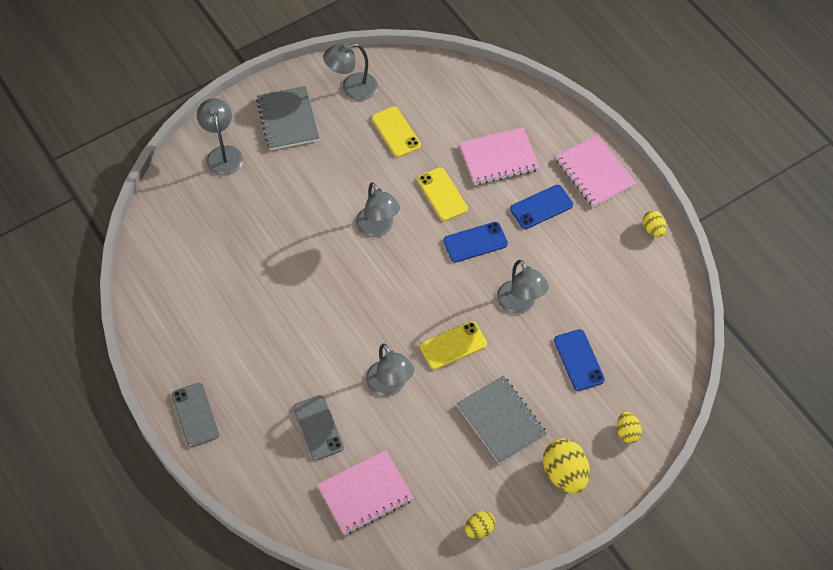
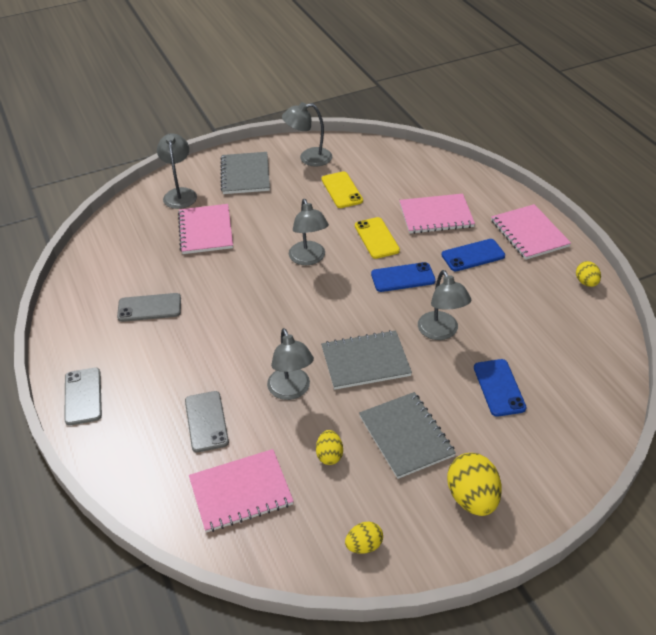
camera: 10 degrees right, 15 degrees down
yellow phone [420,321,487,370] -> grey notebook [321,330,412,390]
yellow egg [617,412,642,443] -> yellow egg moved to [316,430,343,465]
none -> grey phone [117,293,181,322]
none -> pink notebook [178,204,233,254]

